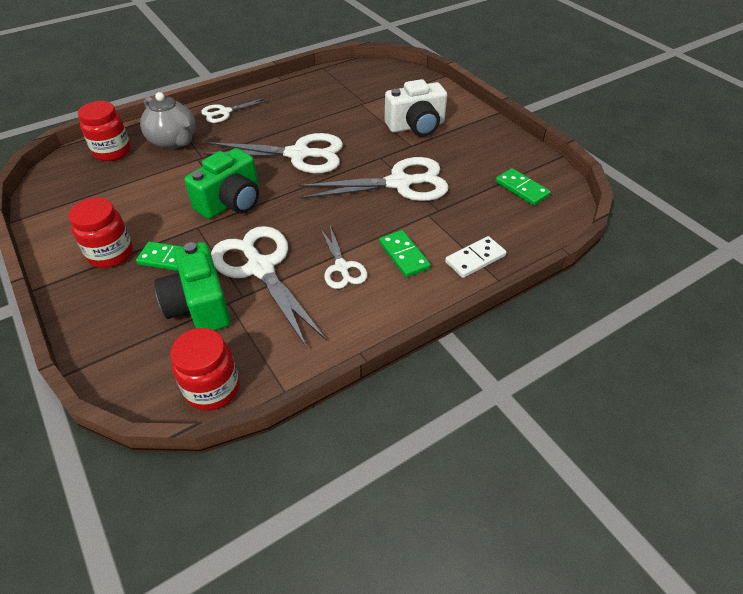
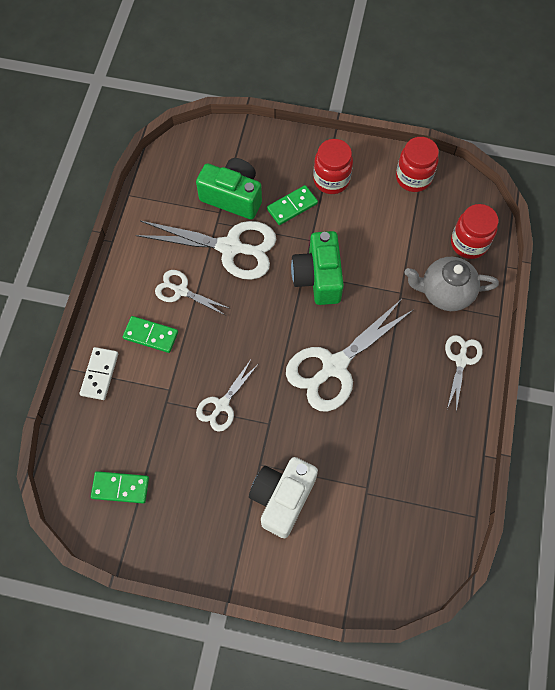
camera: 135 degrees right, 20 degrees up
red jar [170,328,239,411] -> red jar moved to [396,137,439,192]
white scissors [299,157,449,201] -> white scissors [196,360,257,432], size x0.54

